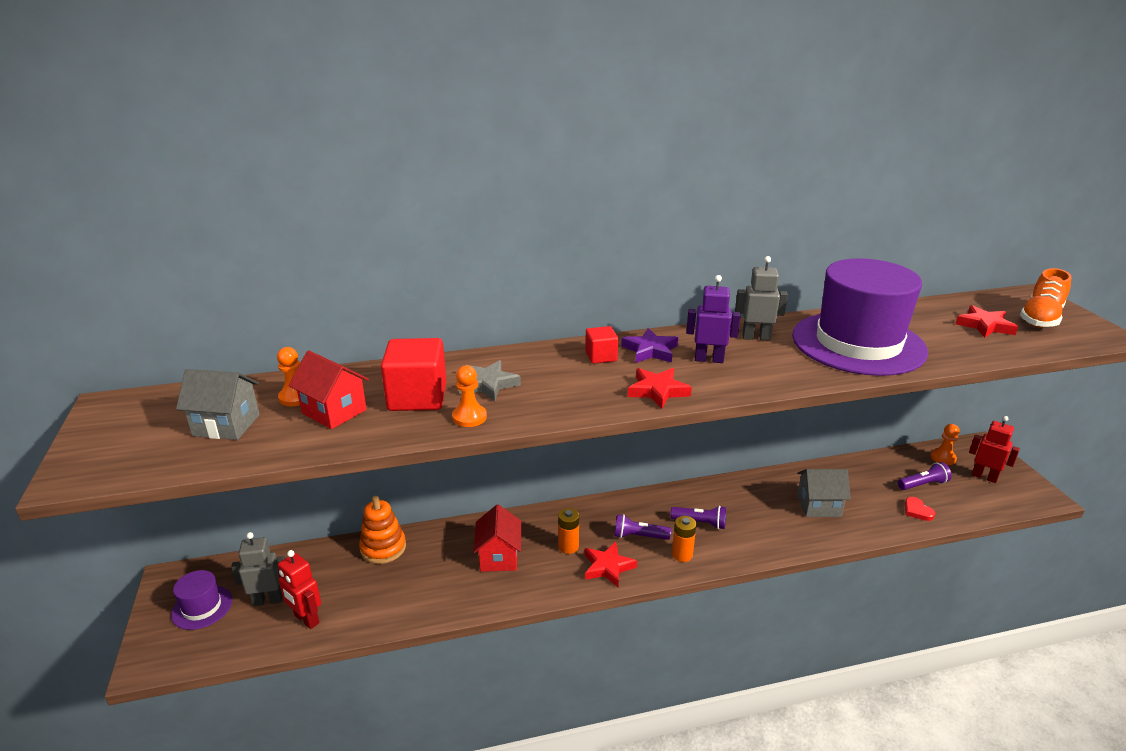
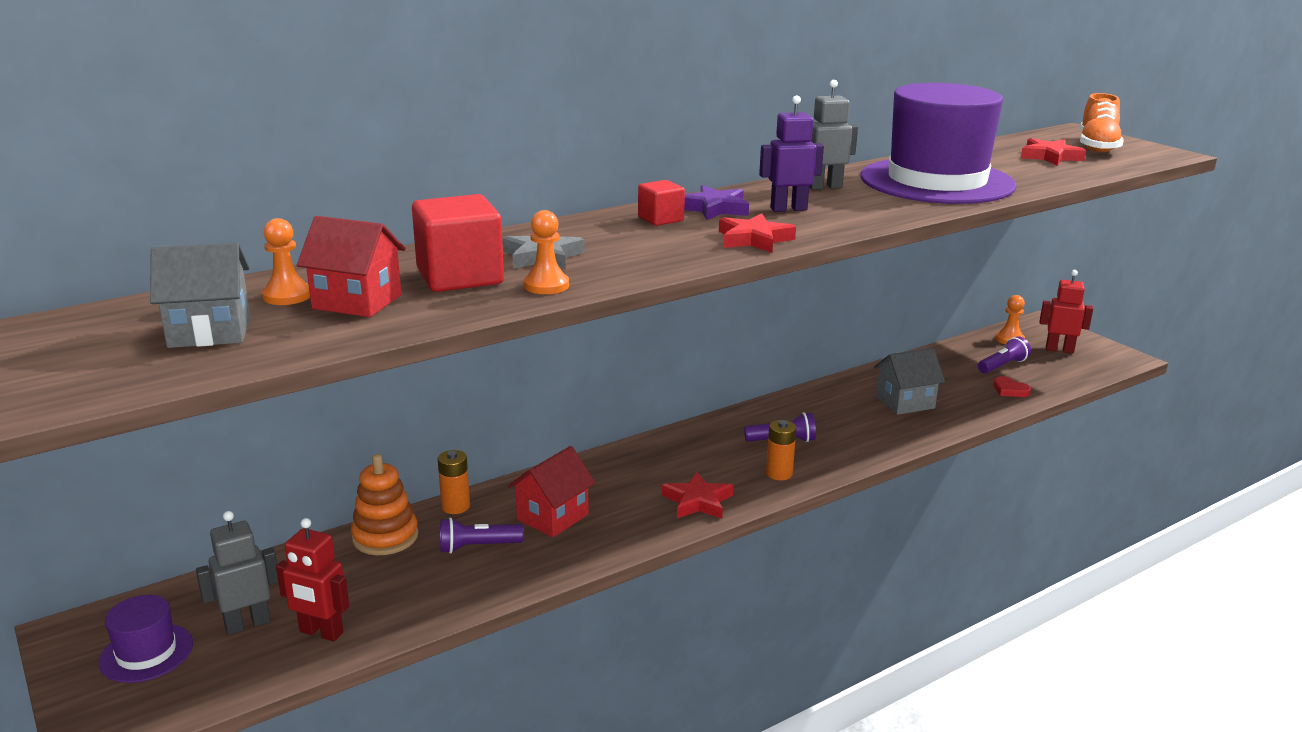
camera: 20 degrees left, 5 degrees down
red house [473,505,521,572] -> red house turned 60 degrees clockwise [508,446,596,537]
orange battery [558,508,579,554] -> orange battery moved to [438,450,470,514]
purple flashlight [614,514,671,540] -> purple flashlight moved to [440,518,524,554]

